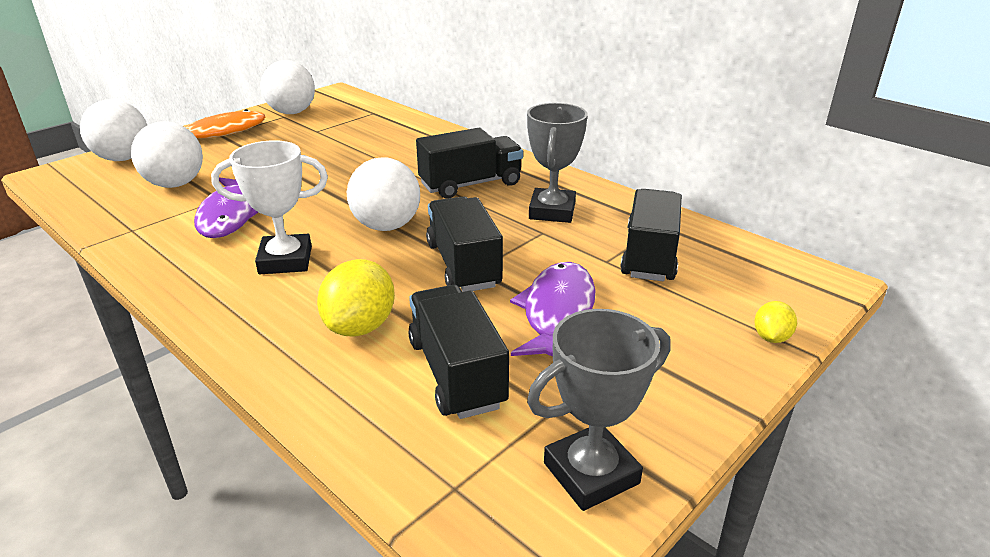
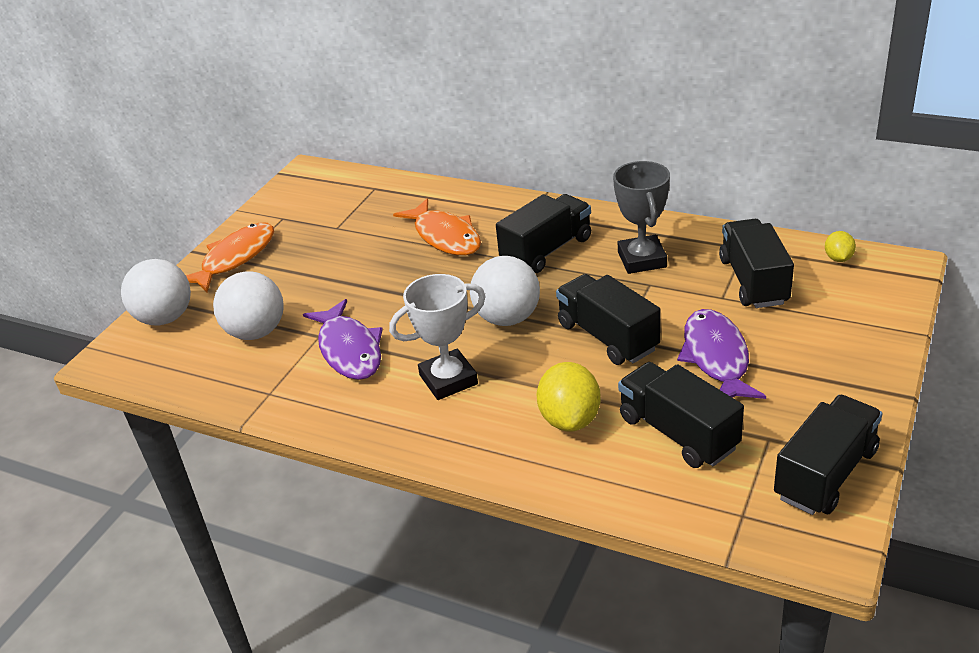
camera: 15 degrees left, 5 degrees up
white ball [261,60,315,114] -> none
grey trophy [527,309,671,511] -> black truck [774,395,883,515]
yellow lemon [754,301,797,343] -> yellow lemon moved to [825,231,856,262]
none -> orange fish [393,198,481,256]

